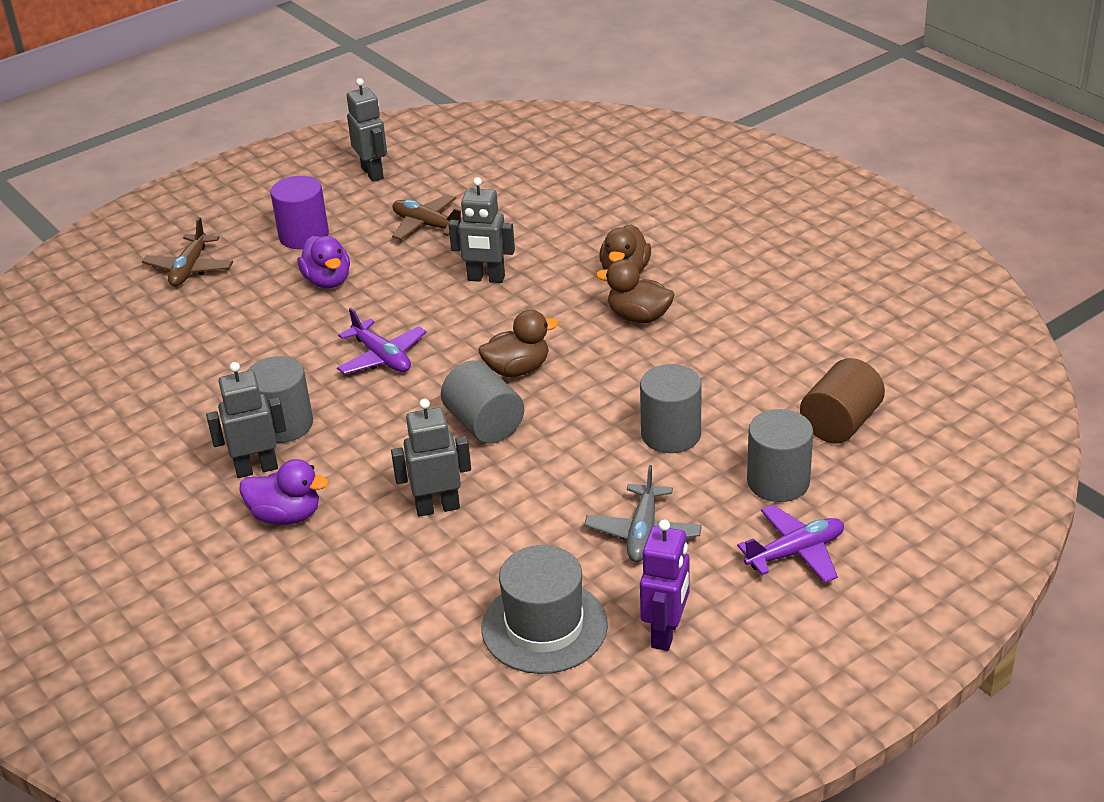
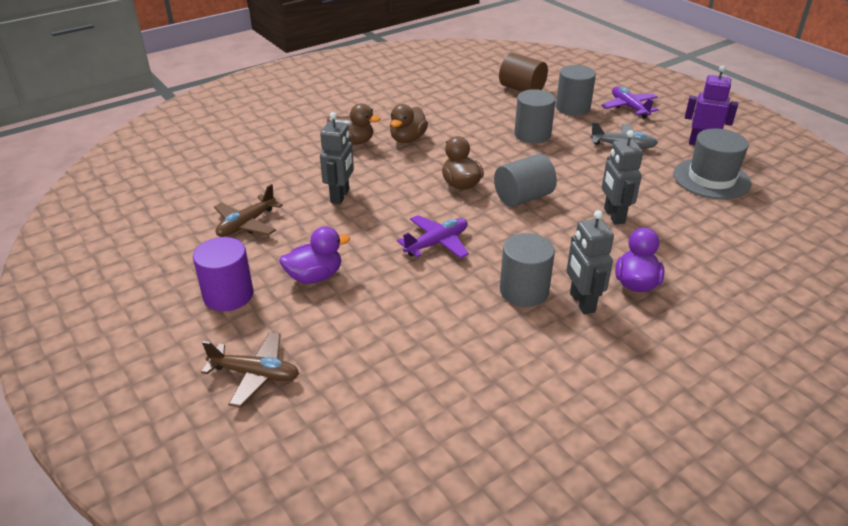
camera: 90 degrees left, 0 degrees up
grey robot [347,78,387,182] -> none

